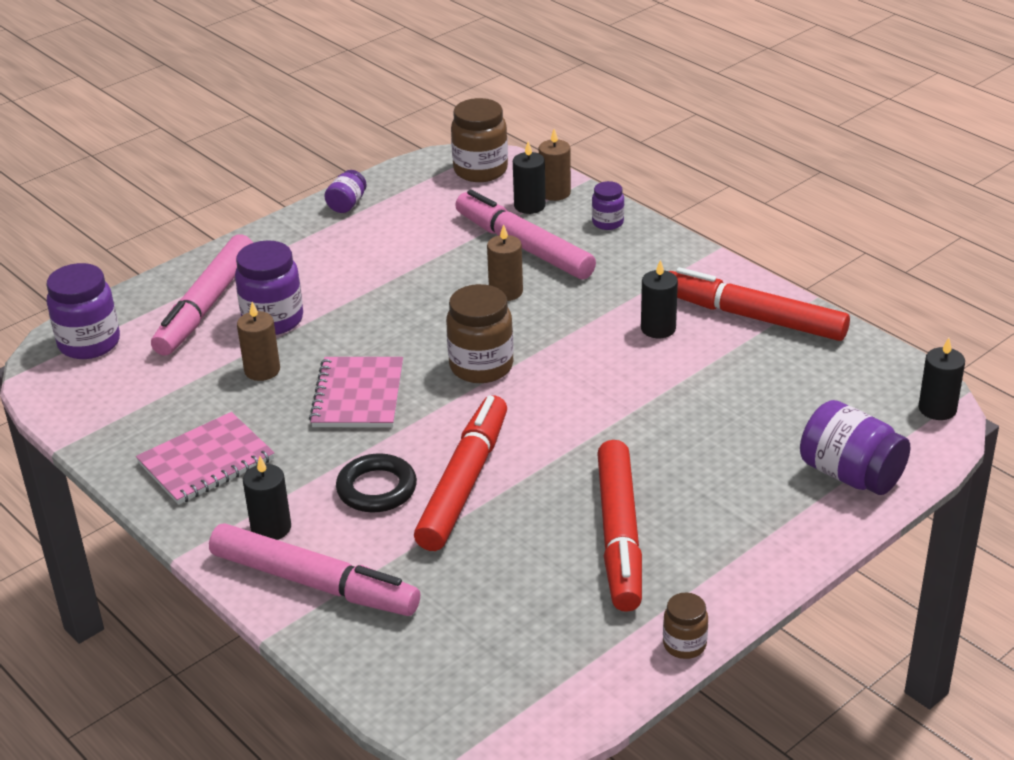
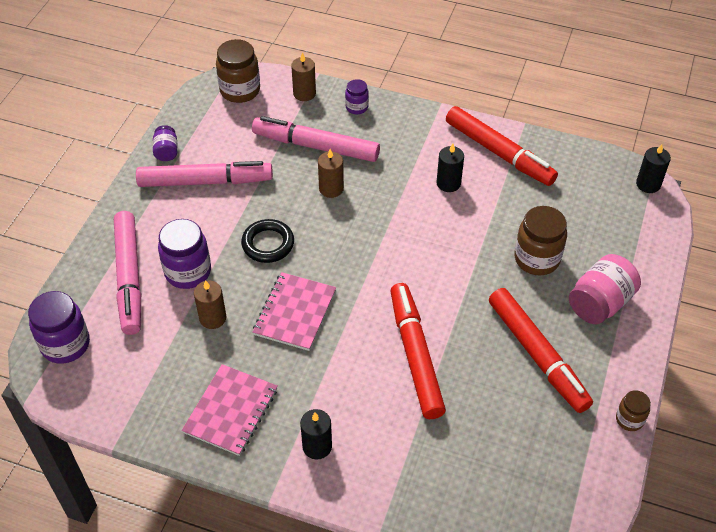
camera: 30 degrees left, 15 degrees up
pink marker [209,523,420,616] -> pink marker moved to [136,161,273,187]
pink notebook [309,357,403,428] -> pink notebook turned 45 degrees clockwise [253,272,336,351]
black ring [336,453,417,512] -> black ring moved to [241,219,294,263]
brown jar [446,284,514,383] -> brown jar moved to [514,206,567,276]
black candle [513,141,546,214] -> none
red marker [669,267,850,341] -> red marker turned 135 degrees counterclockwise [446,106,558,186]
purple jar [800,400,910,495] -> none
none -> pink jar [569,254,641,324]

